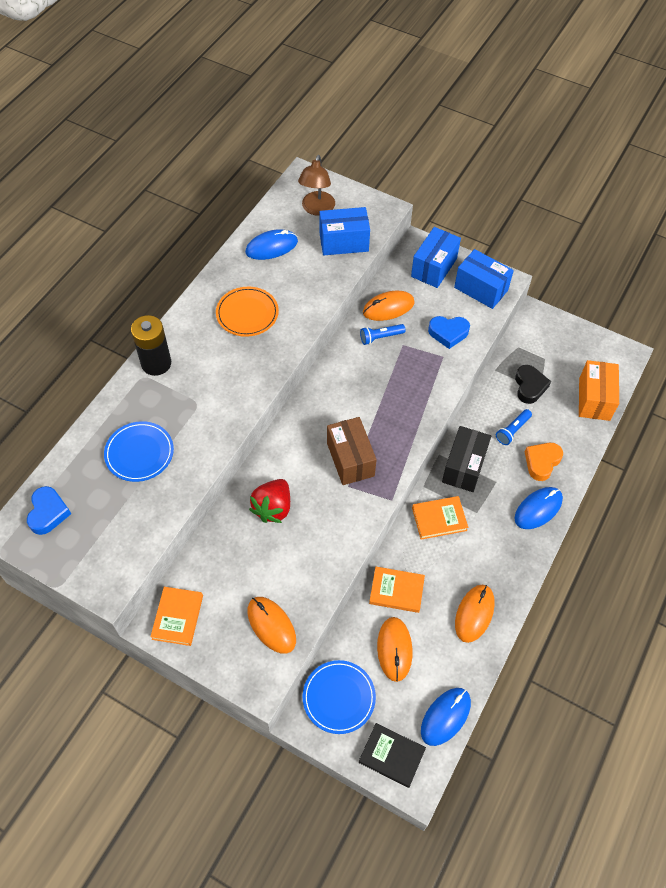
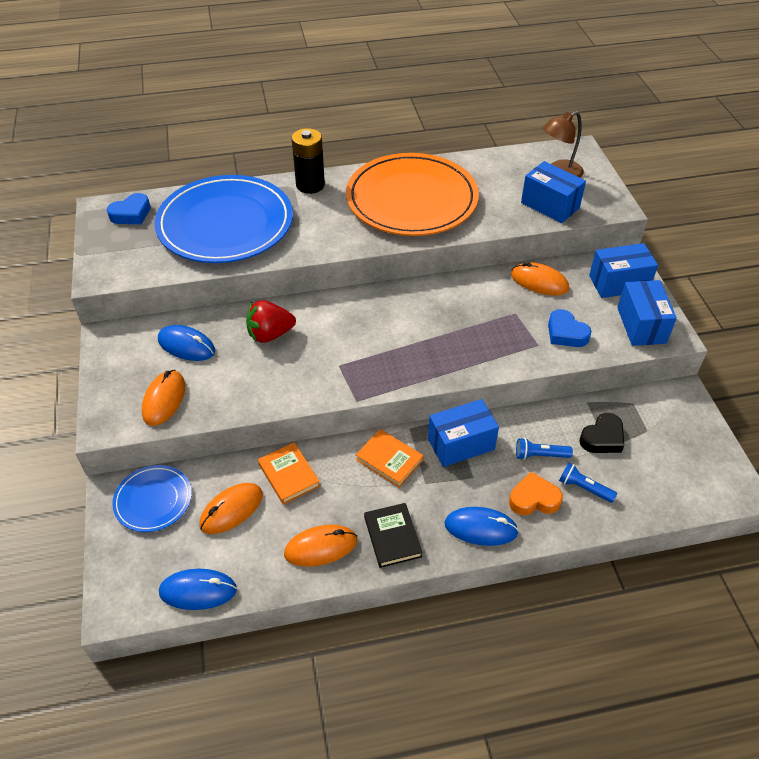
camera: 50 degrees right, 10 degrees down
blue plate [104,421,174,482] -> blue plate [154,175,293,263], size x2.10
orange book [150,587,203,646] -> none
orange plate [216,287,279,337] -> orange plate [346,153,479,236], size x2.10
blue mouse [245,229,298,260] -> blue mouse moved to [158,325,215,361]
brown box [327,417,377,485] -> none
black book [359,723,426,788] -> black book moved to [364,503,423,568]
blue flashlight [360,324,405,345] -> blue flashlight moved to [559,462,617,503]
black box [442,426,491,492] -> blue box [428,399,499,467]
orange box [579,360,619,421] -> none

